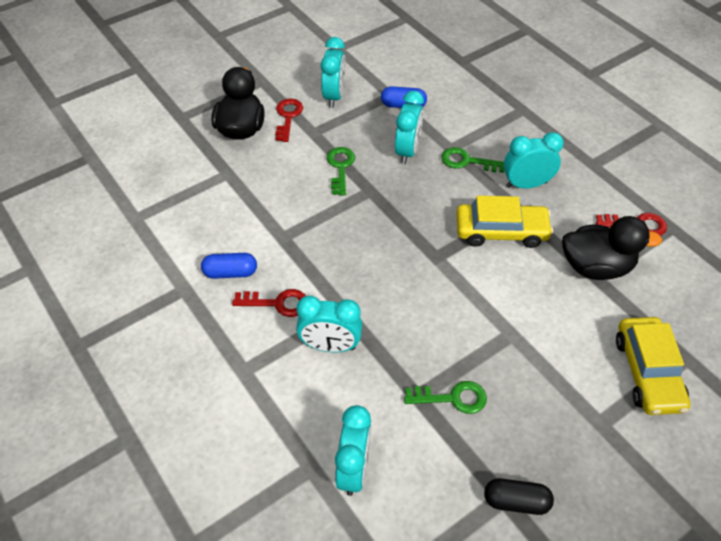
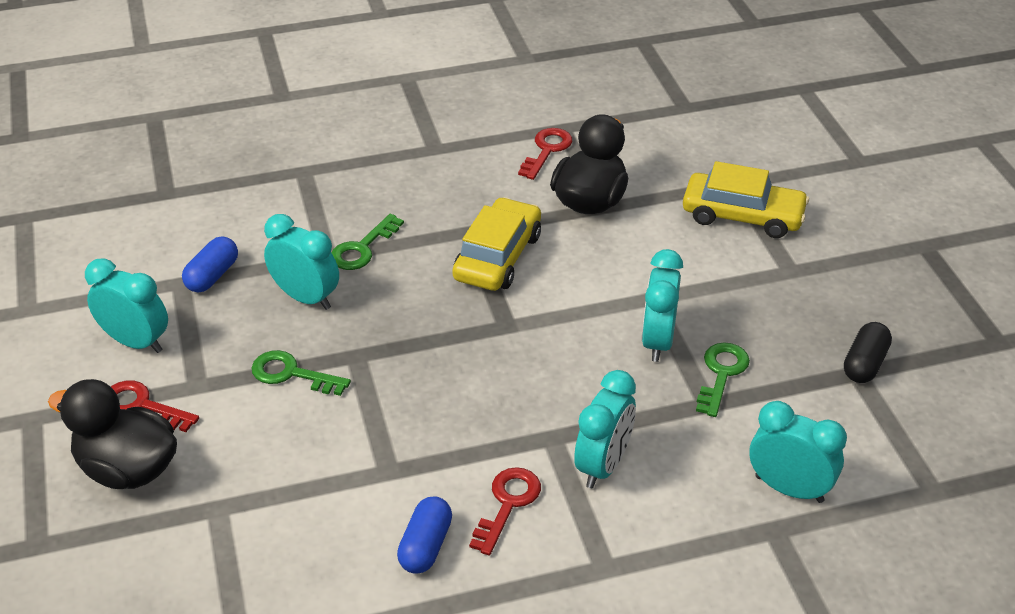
camera: 70 degrees left, 10 degrees down
turquoise clock [503,132,564,189] -> turquoise clock moved to [642,249,683,362]

